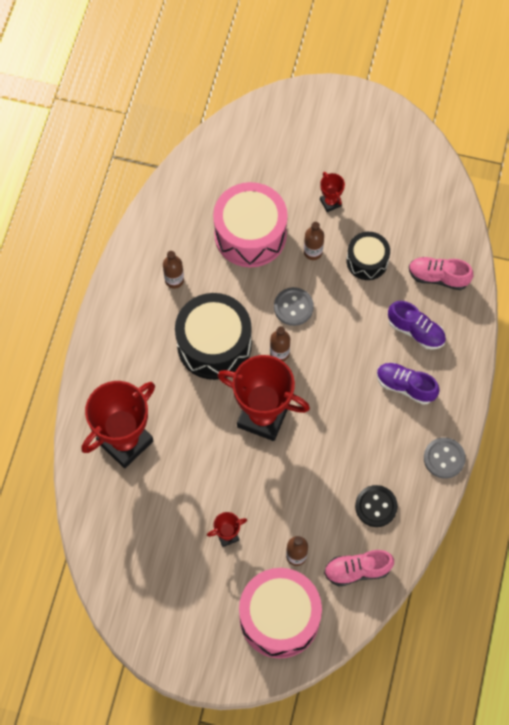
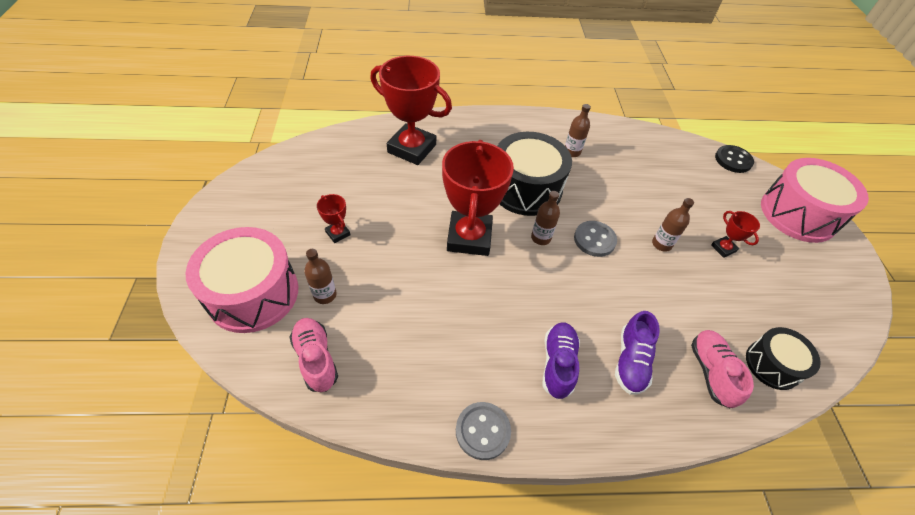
camera: 70 degrees right, 15 degrees down
pink drum [213,182,288,267] -> pink drum moved to [761,158,869,243]
red trophy [320,172,345,212] -> red trophy turned 75 degrees counterclockwise [711,211,760,258]
black drum [346,232,390,280] -> black drum moved to [746,327,821,390]
black button [355,485,398,527] -> black button moved to [715,145,754,173]

